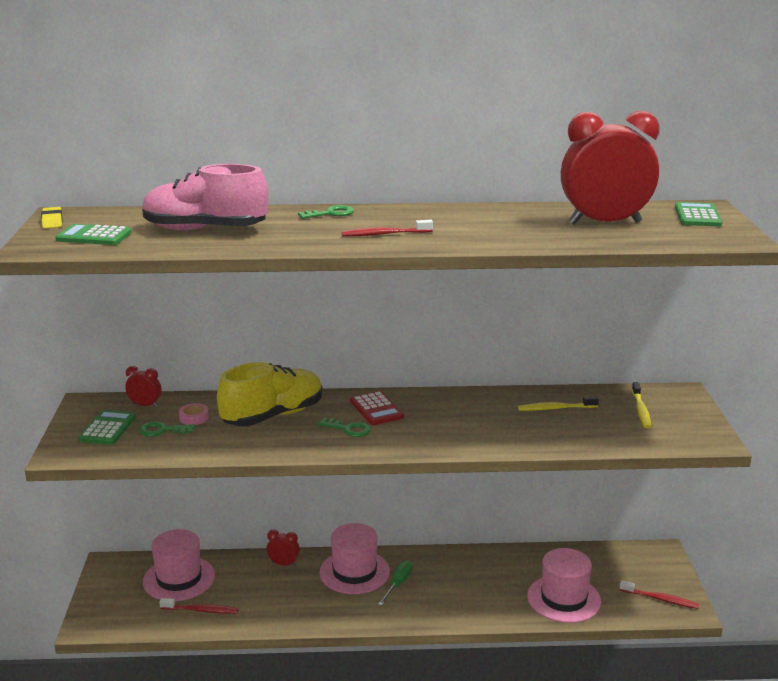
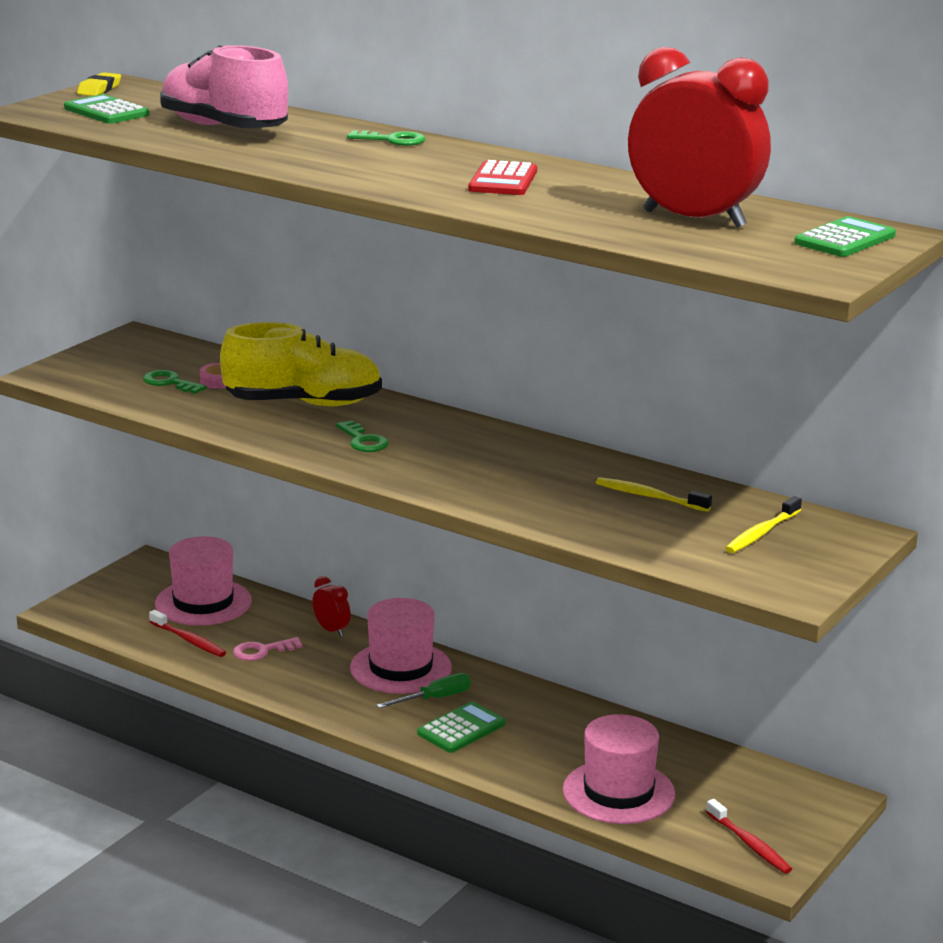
camera: 35 degrees right, 0 degrees up
green calculator [79,410,136,445] -> green calculator moved to [417,701,505,753]
red clock [125,366,161,407] -> none
red toothbrush [342,220,433,237] -> none
red calculator [350,391,404,425] -> red calculator moved to [468,160,537,195]
none -> pink key [233,637,303,661]

